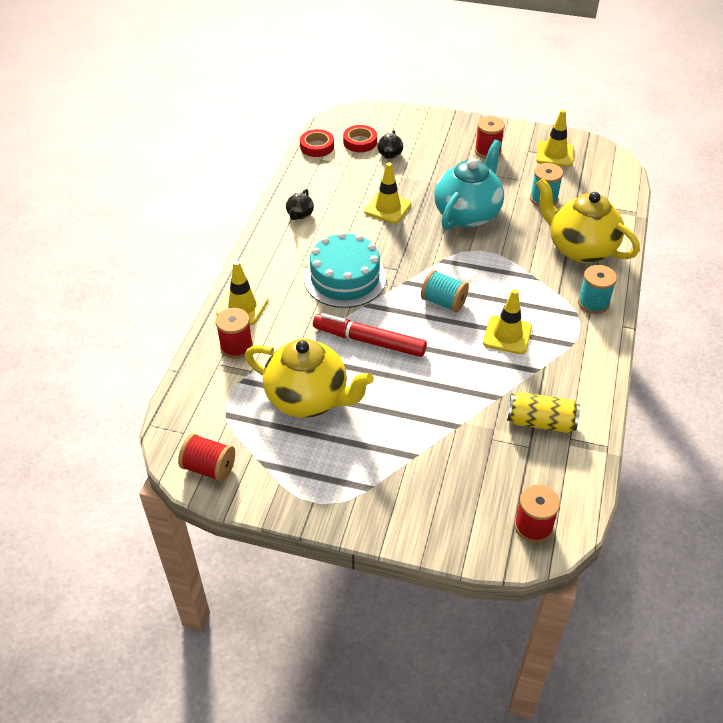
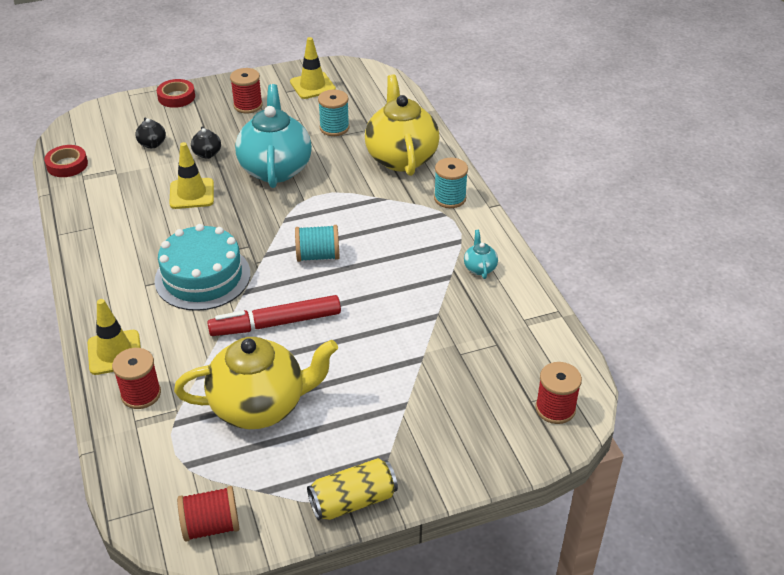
camera: 35 degrees left, 5 degrees down
black teapot [286,189,314,220] -> black teapot moved to [191,127,221,159]
red tape [343,125,377,152] -> red tape moved to [157,79,195,108]
yellow traffic cone [483,289,532,354] -> none
yellow can [507,392,580,433] -> yellow can moved to [307,458,398,520]
yellow teapot [536,178,640,263] -> yellow teapot turned 75 degrees clockwise [365,74,439,176]
none -> turquoise teapot [464,230,498,279]

